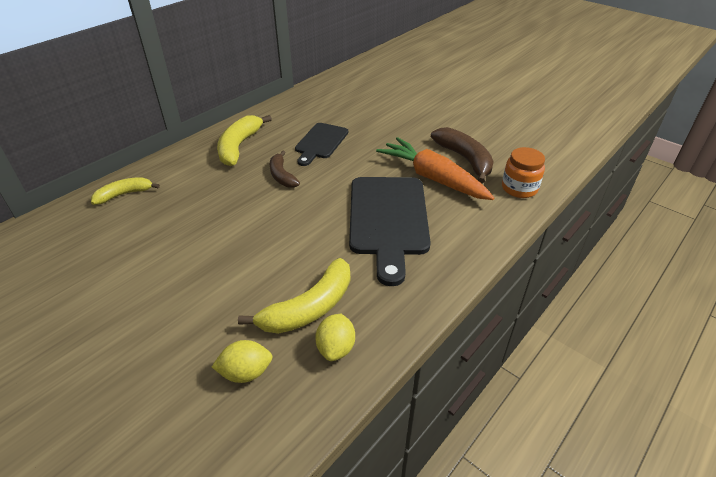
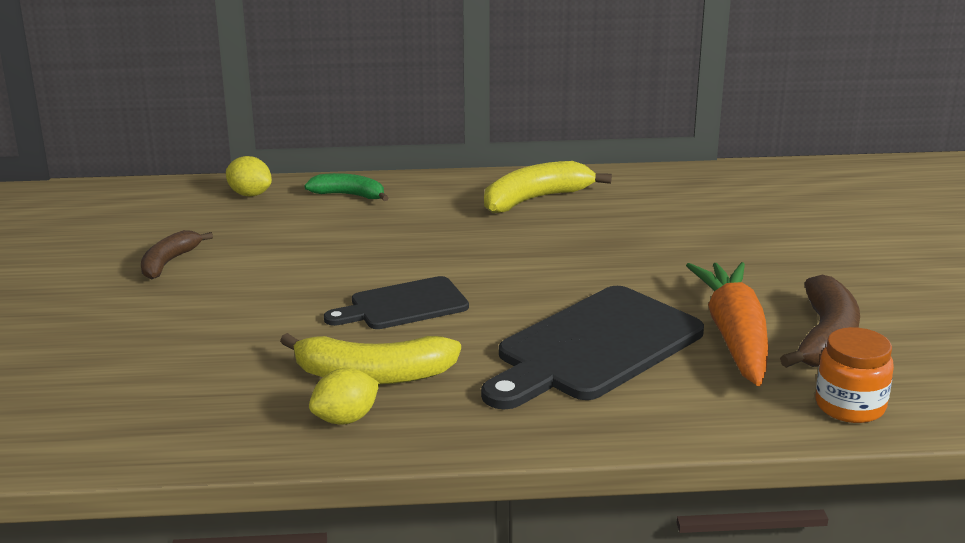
camera: 45 degrees right, 15 degrees down
yellow banana [91,177,160,205] -> green banana [304,173,389,201]
yellow lemon [212,340,273,383] -> yellow lemon moved to [226,156,272,197]
brown banana [269,151,300,188] -> brown banana moved to [141,230,213,280]
black cutting board [295,123,348,166] -> black cutting board moved to [324,276,469,329]

